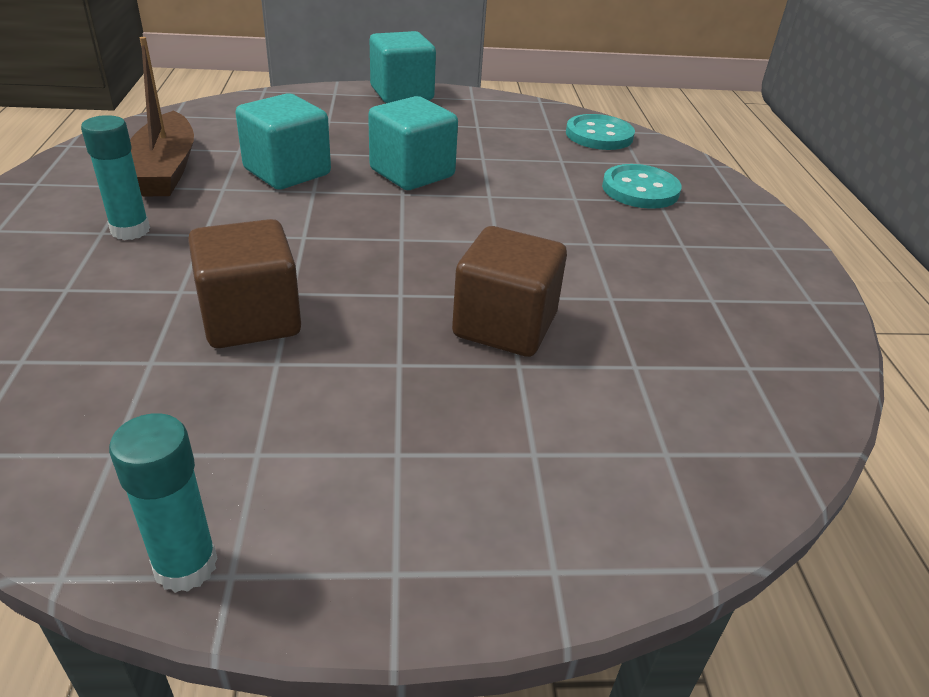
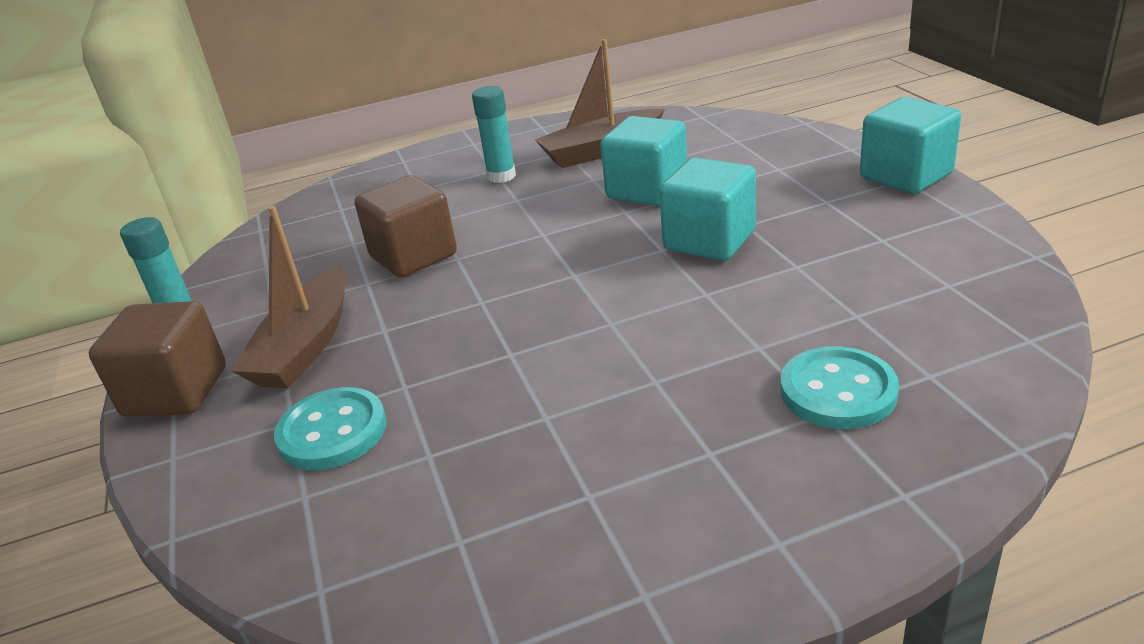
camera: 80 degrees right, 5 degrees down
brown cube [452,226,567,357] -> brown cube moved to [89,301,226,417]
turquoise button [566,114,635,150] -> turquoise button moved to [274,387,387,470]
none -> brown boat [231,206,346,388]

